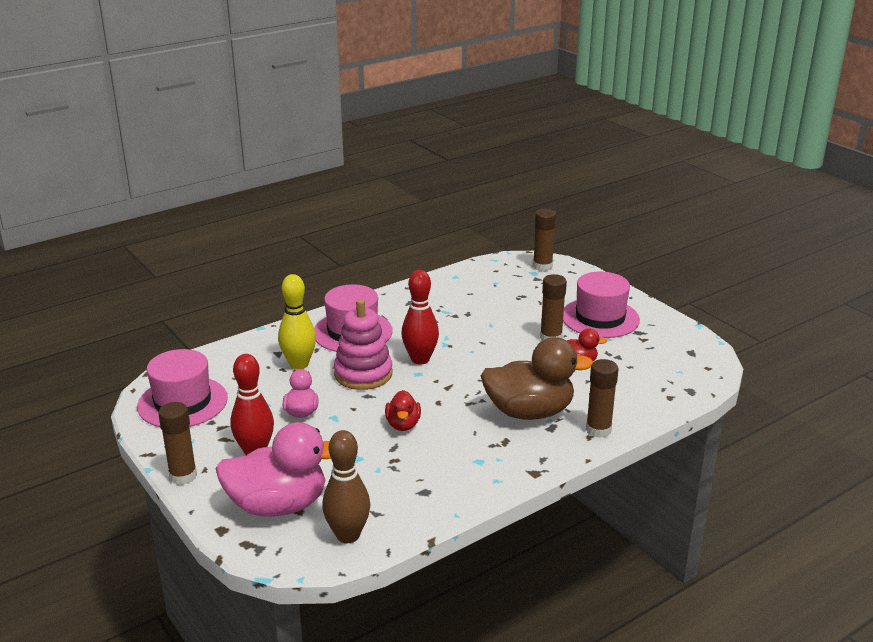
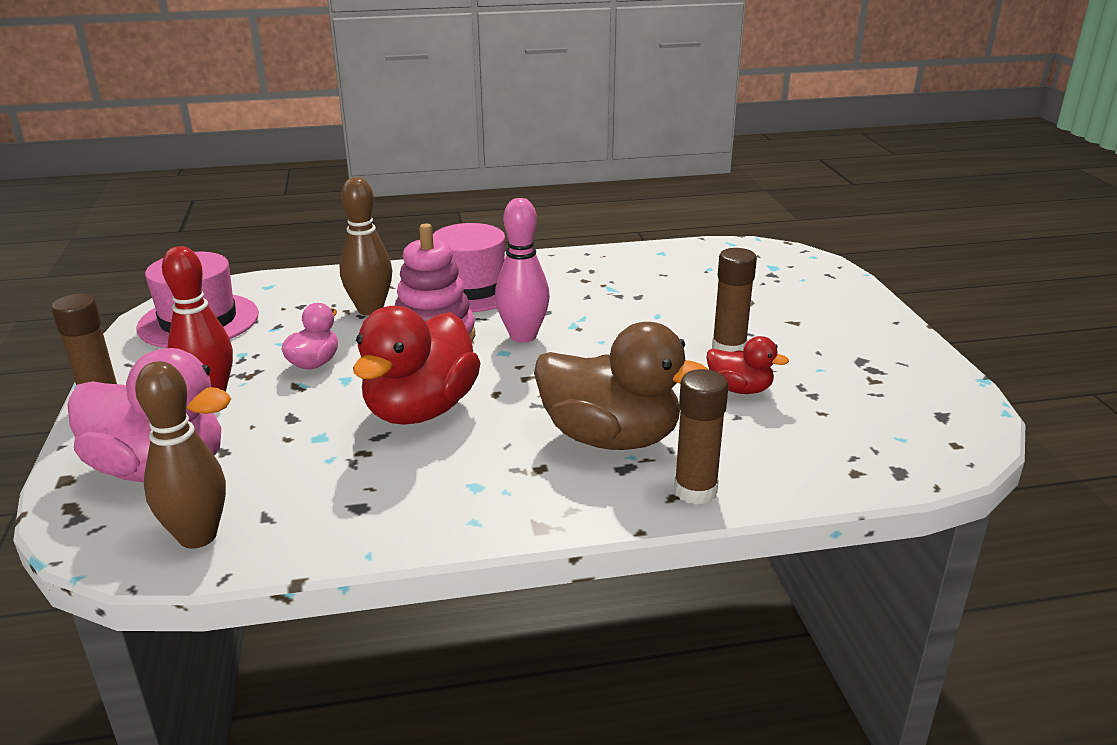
camera: 25 degrees right, 0 degrees up
yellow bowling pin [278,274,316,369] -> brown bowling pin [340,177,392,315]
red duck [385,390,421,431] -> red duck [353,306,481,425], size x1.99
red bowling pin [401,270,439,364] -> pink bowling pin [495,198,550,343]
brown glue stick [533,209,556,271] -> none
pink hat [563,272,640,338] -> none

